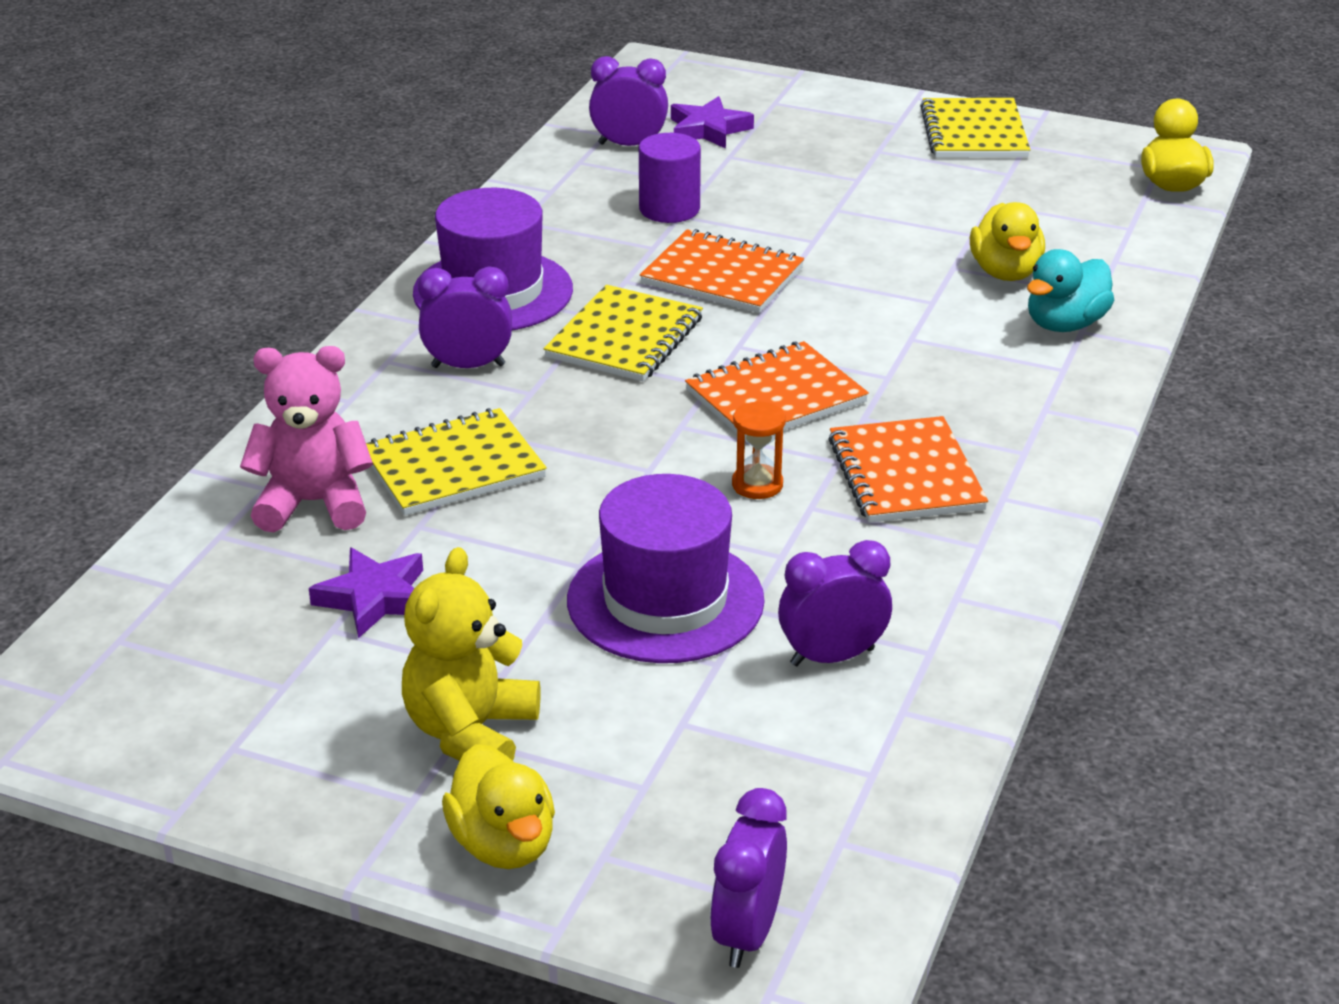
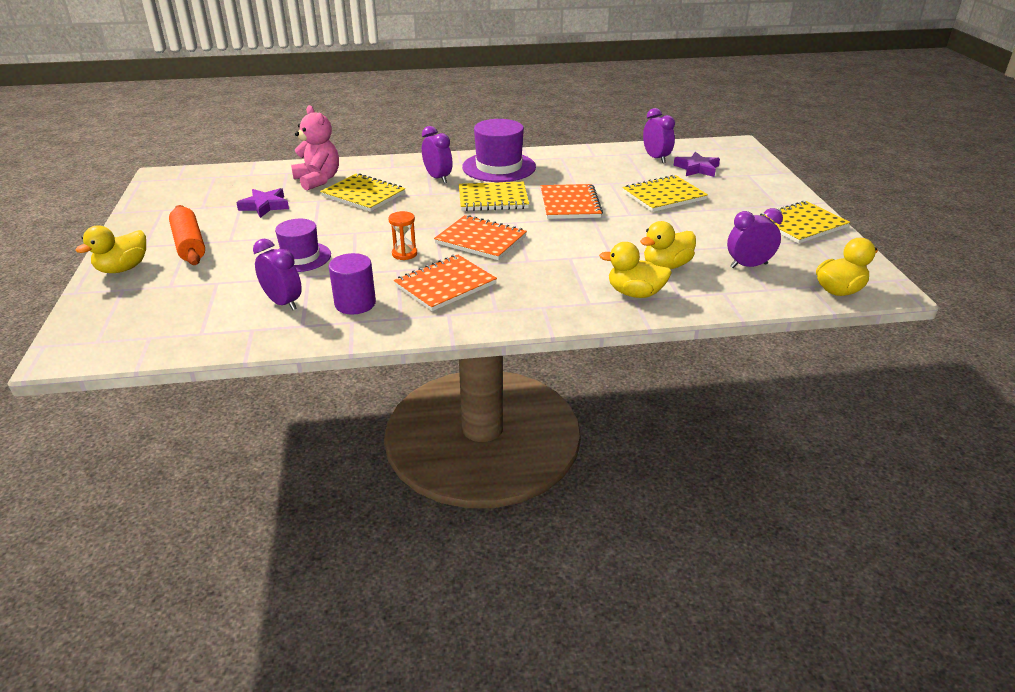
camera: 60 degrees right, 0 degrees up
yellow teddy bear [402,547,540,761] -> orange rolling pin [169,205,205,265]
purple hat [567,474,765,663] -> purple hat [275,219,331,272], size x0.65
purple cylinder [639,133,701,223] -> purple cylinder moved to [329,253,376,315]
purple clock [710,788,787,968] -> purple clock moved to [727,208,783,268]
turquoise duck [1027,249,1114,332] -> yellow duck [599,242,672,298]
none -> yellow notebook [622,175,708,212]

